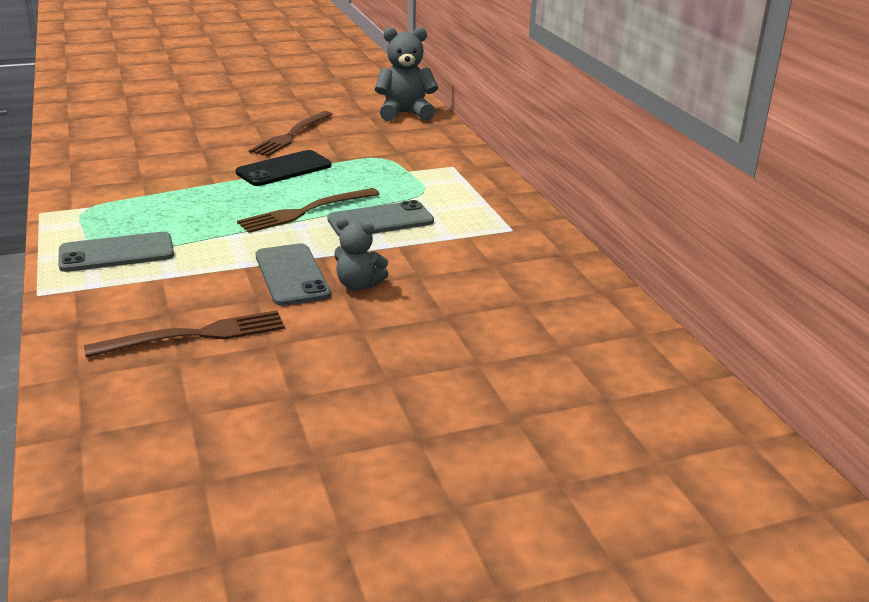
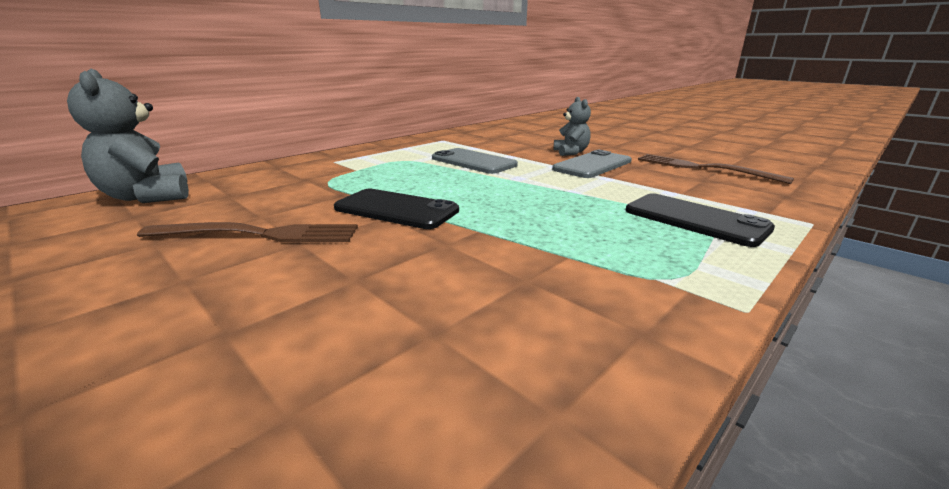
camera: 115 degrees left, 5 degrees down
grey phone [58,232,174,272] -> black phone [626,193,775,247]
brown fork [237,188,379,233] -> none

